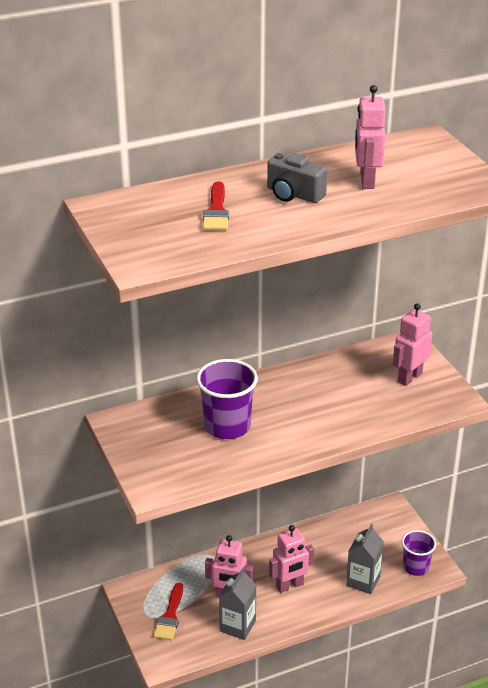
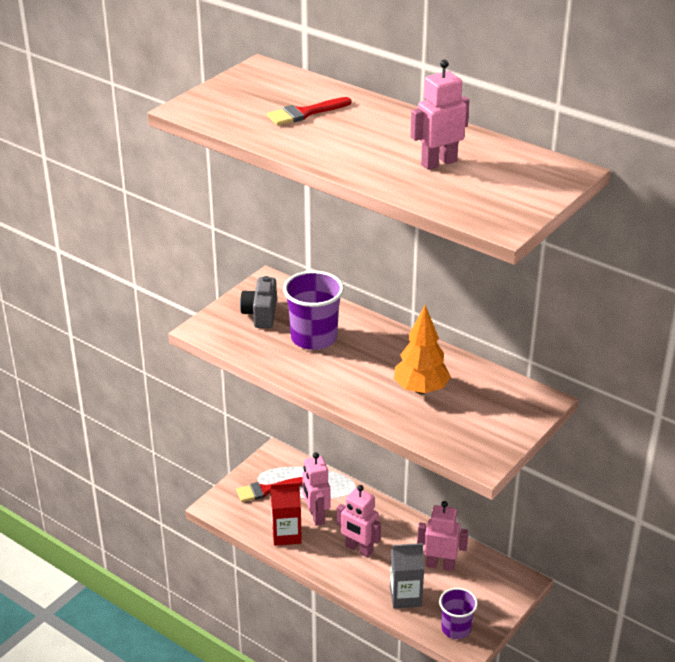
camera: 60 degrees right, 0 degrees up
grey carton [219,567,257,640] -> red carton [271,482,302,546]
grey camera [267,153,327,203] -> grey camera moved to [240,276,277,328]
pink robot [393,303,432,386] -> pink robot moved to [417,501,468,571]
none -> orange tree [394,305,451,394]

